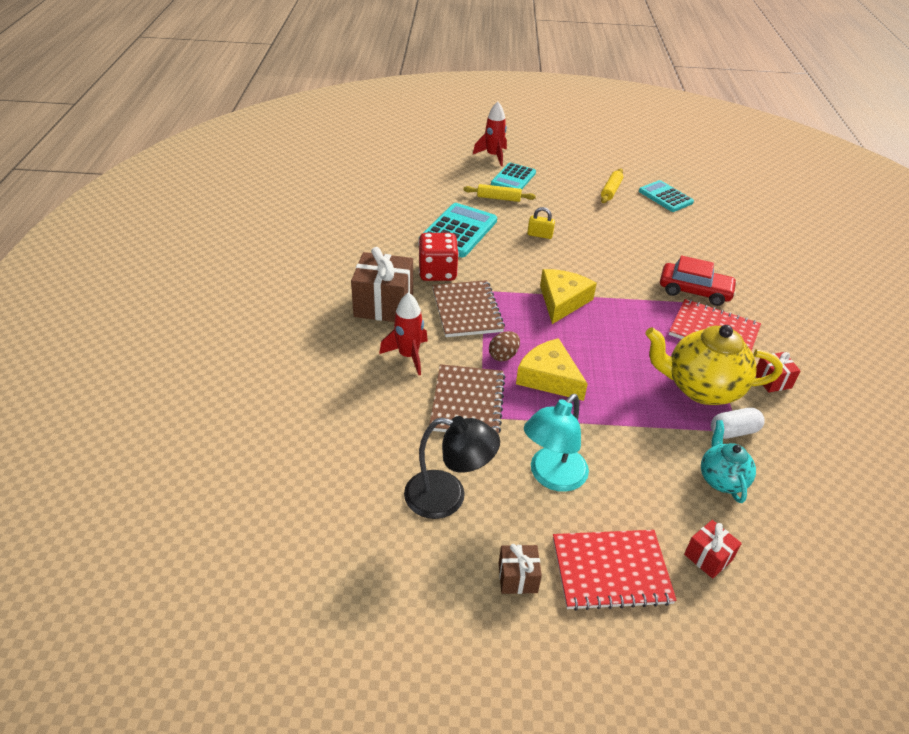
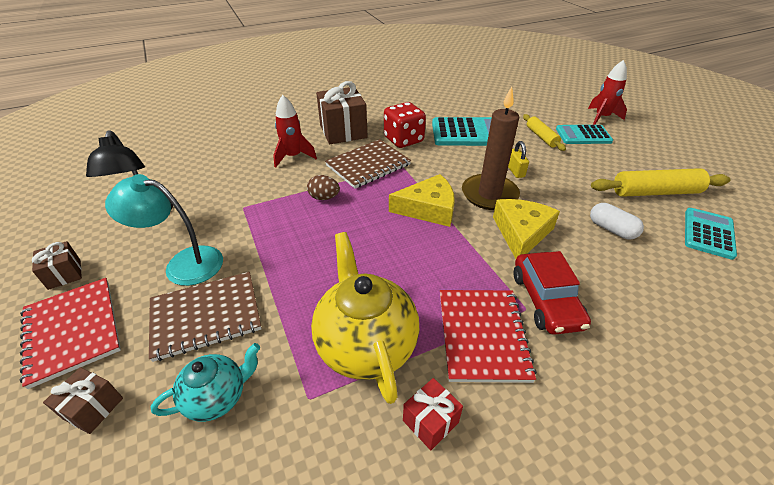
camera: 65 degrees right, 0 degrees up
brown notebook [430,364,505,434] -> brown notebook moved to [149,272,261,362]
yellow cheese [516,338,588,401] -> yellow cheese moved to [493,199,560,259]
yellow rolling pin [601,168,623,203] -> yellow rolling pin [591,168,731,197], size x1.64
red gift [684,520,742,579] -> brown gift [43,367,123,434]
white capsule [711,408,765,439] -> white capsule moved to [590,203,644,240]
none -> brown candle [462,86,520,210]

